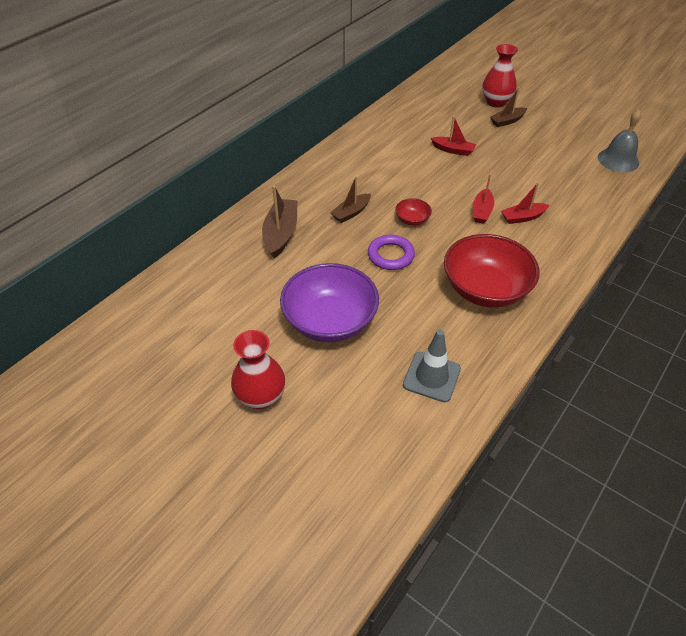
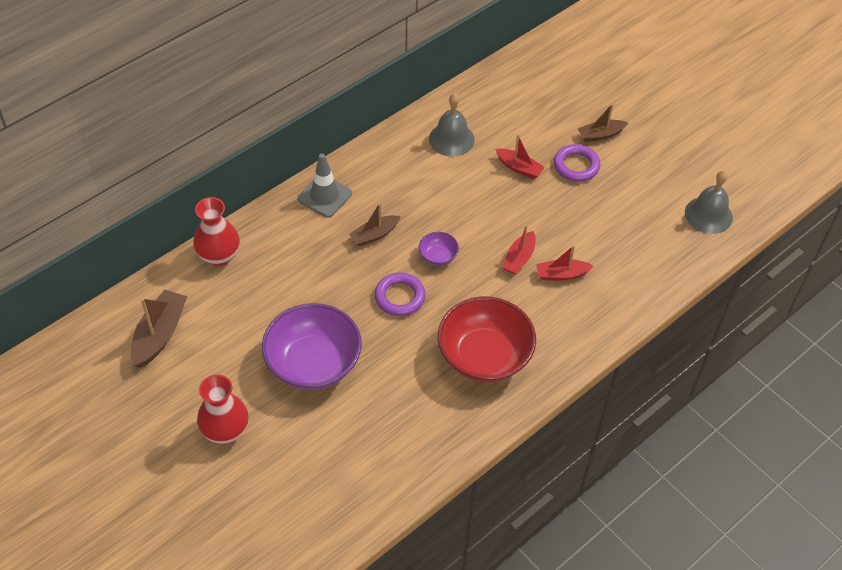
camera: 10 degrees right, 5 degrees up
brown boat [262,186,298,258] -> brown boat moved to [131,290,187,368]
red bowl [395,198,432,226] -> purple bowl [419,232,459,266]
grey traffic cone [403,330,461,402] -> grey traffic cone moved to [298,153,352,218]
red vase [482,44,518,107] -> red vase moved to [193,197,240,266]
none -> grey bell [429,93,475,157]
none -> purple ring [554,144,600,182]

